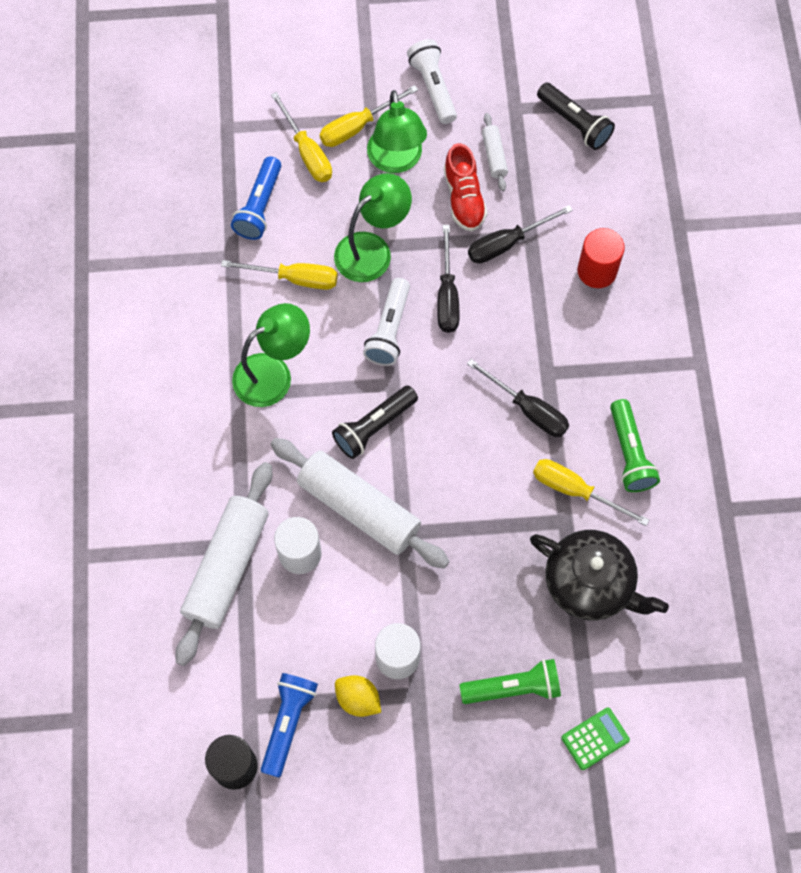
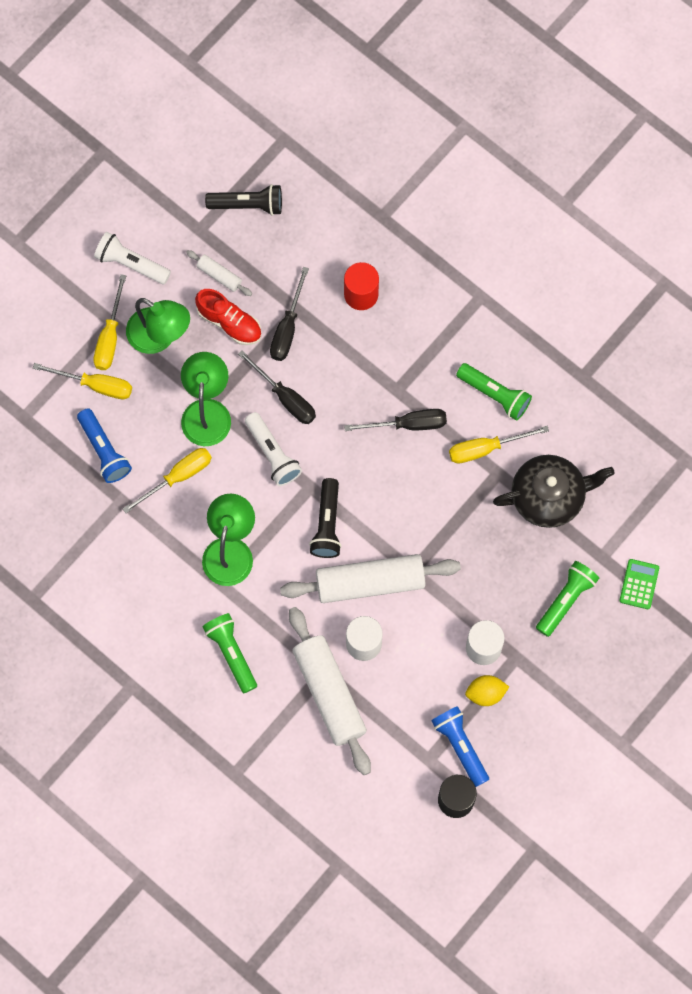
camera: 45 degrees left, 5 degrees up
none -> green flashlight [202,613,257,693]

